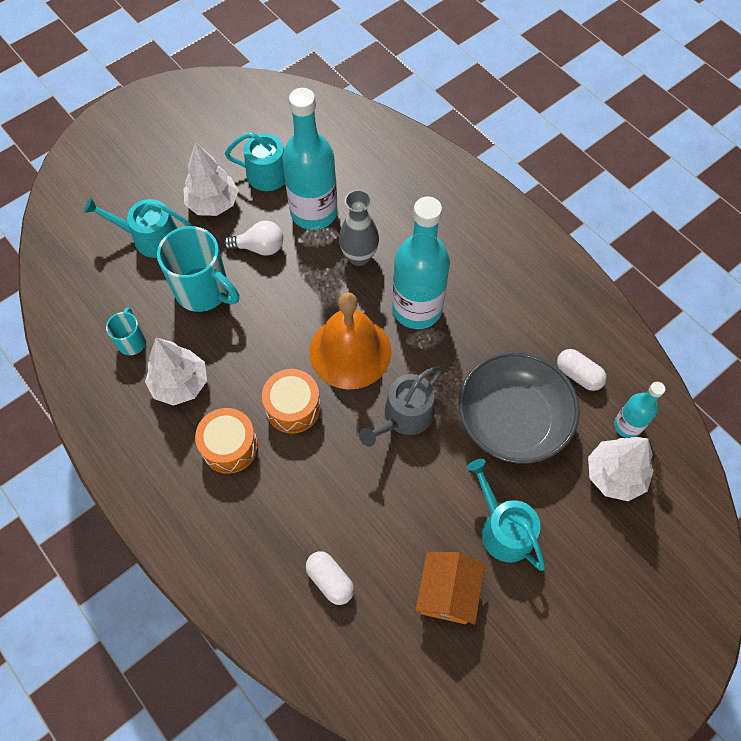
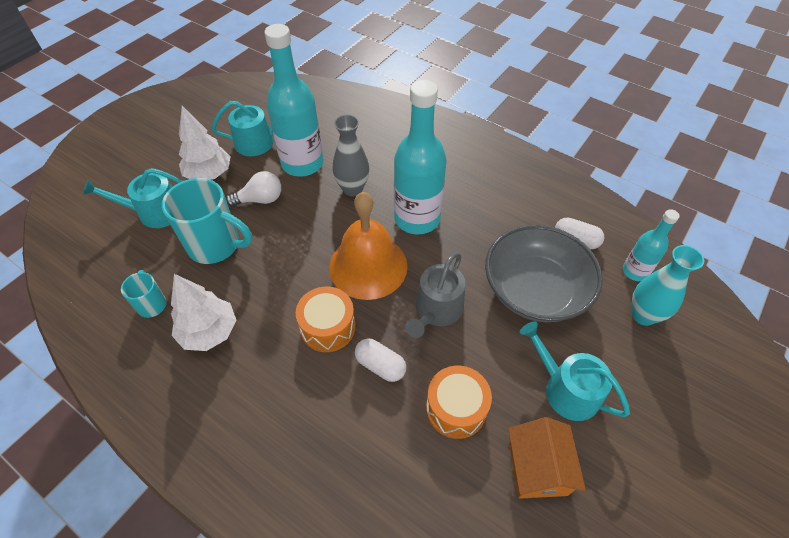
camera: 15 degrees left, 10 degrees down
orange drum [195,408,258,474] -> orange drum moved to [426,366,492,439]
white capsule [306,551,354,605] -> white capsule moved to [355,339,406,382]
white tree [588,437,653,501] -> turquoise vase [632,245,704,326]

